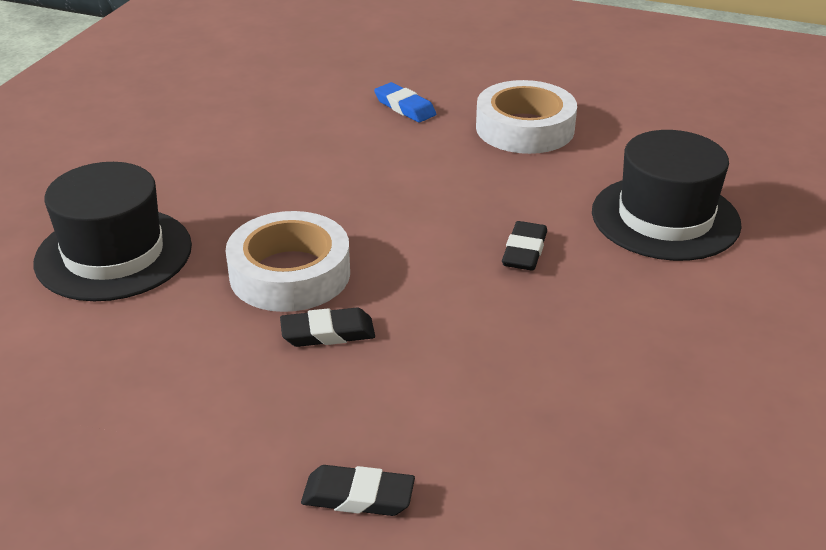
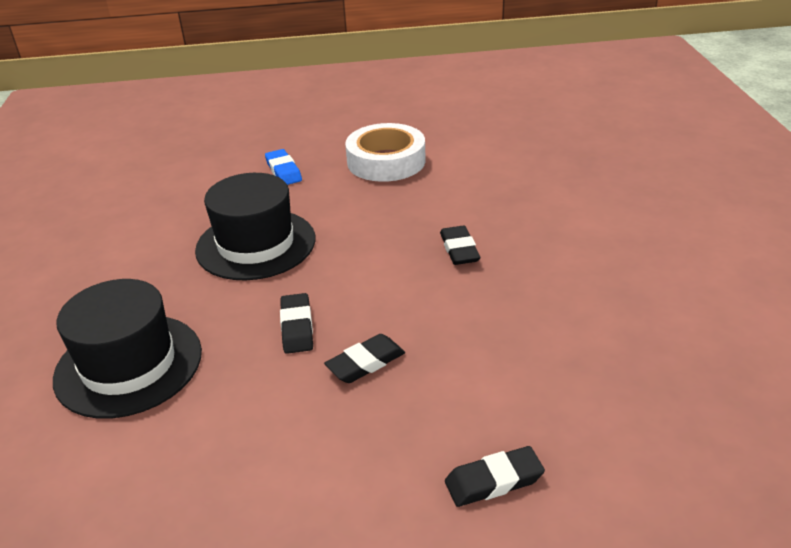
camera: 25 degrees left, 0 degrees up
white tape [226,211,350,312] -> black eraser [280,293,313,354]
blue eraser [374,82,436,123] -> blue eraser turned 45 degrees clockwise [265,149,302,185]
black hat [592,130,742,261] -> black hat moved to [195,173,315,280]

